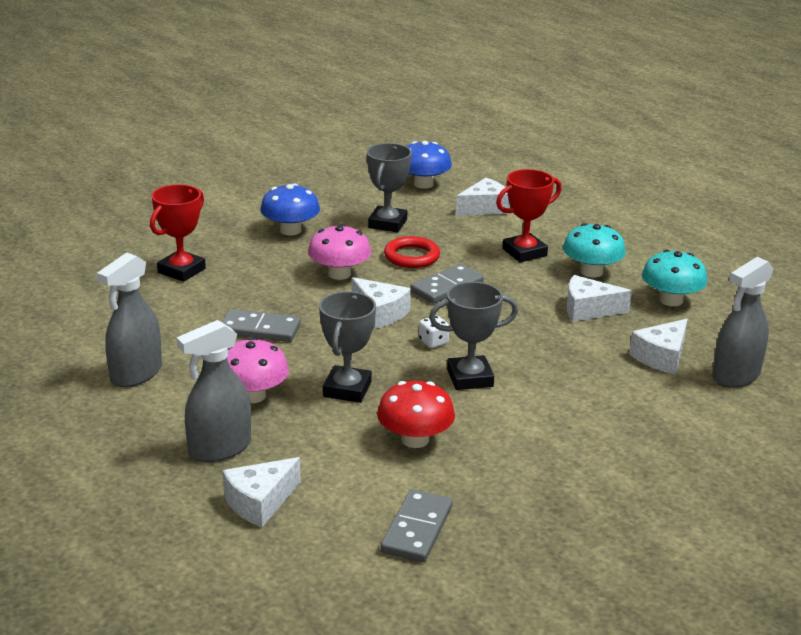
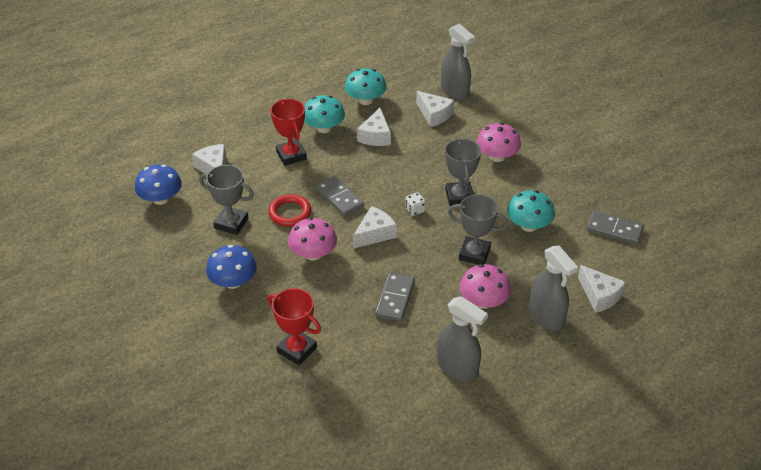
camera: 85 degrees left, 15 degrees up
red mushroom [377,381,455,448] -> turquoise mushroom [507,190,555,232]
none -> pink mushroom [477,123,521,162]

